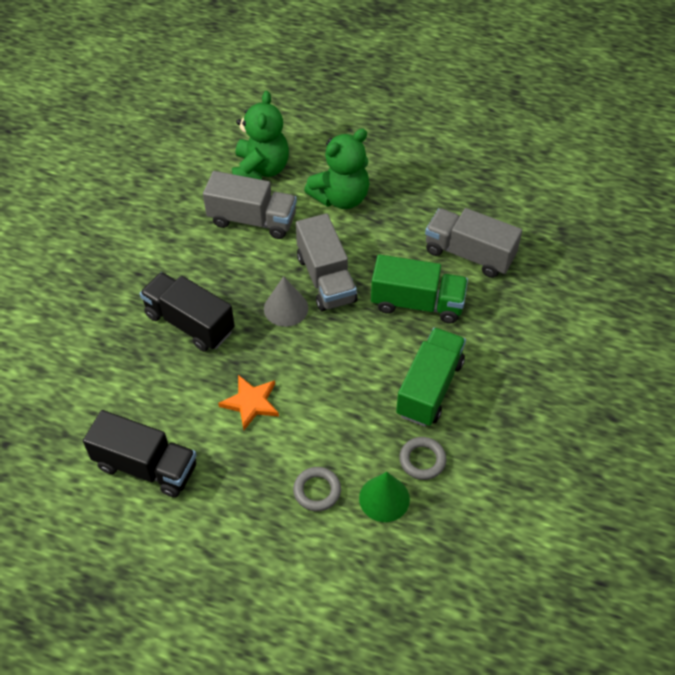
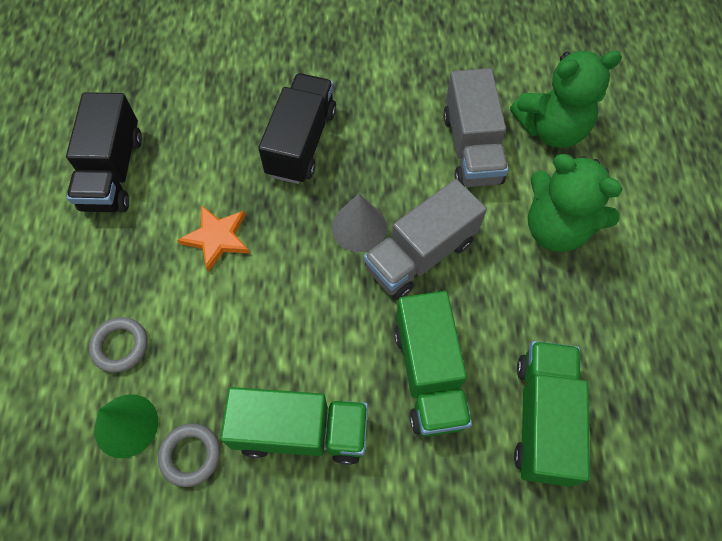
camera: 70 degrees right, 10 degrees up
grey truck [425,208,522,278] -> green truck [514,341,590,487]

